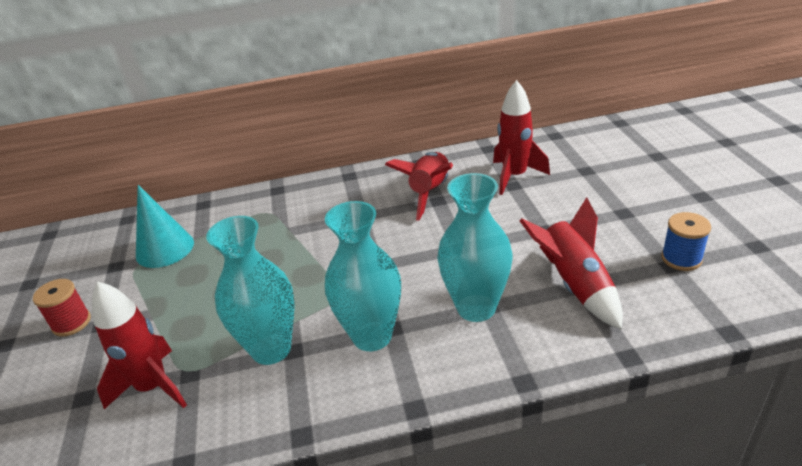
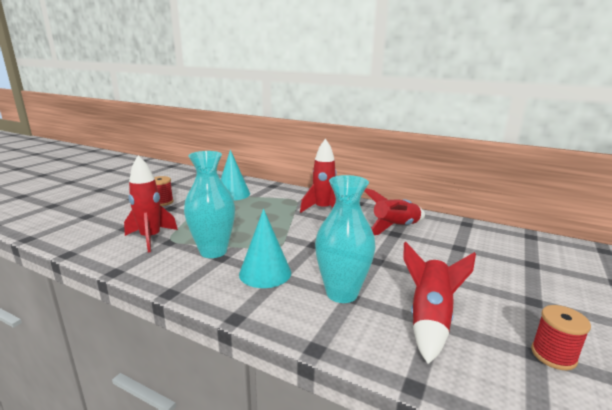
camera: 35 degrees right, 15 degrees down
turquoise vase [325,201,401,351] -> turquoise cone [239,209,291,288]
red rocket [493,80,550,195] -> red rocket moved to [300,138,337,213]
blue spool [661,212,711,271] -> red spool [531,305,591,370]

